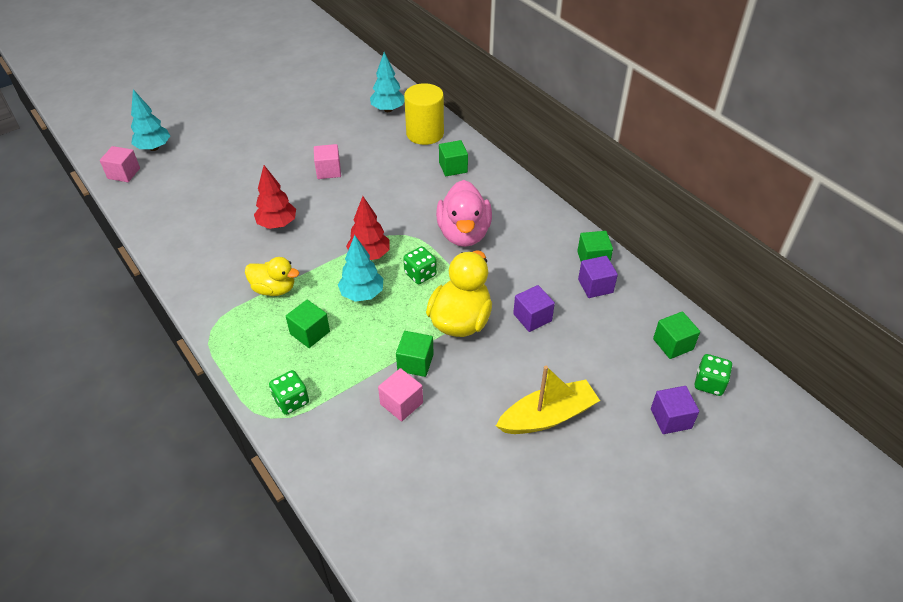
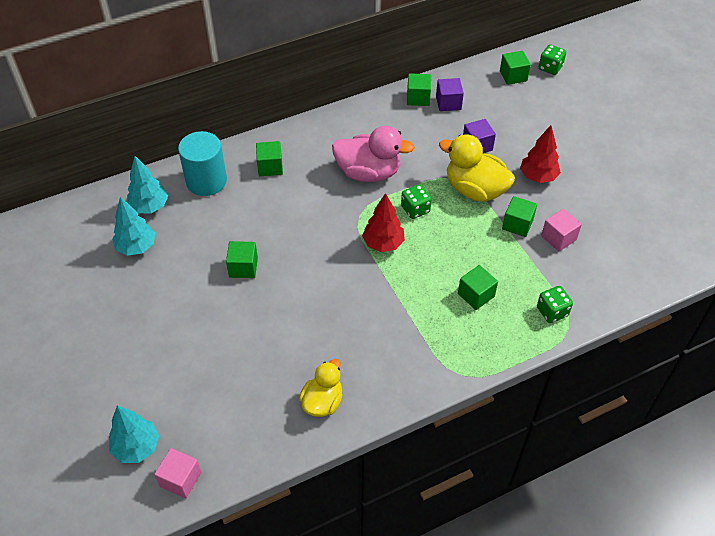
camera: 80 degrees left, 5 degrees up
yellow duck [245,257,299,296] -> yellow duck moved to [299,359,342,417]
red tree [254,165,296,229] -> red tree moved to [520,125,561,183]
pink cube [314,144,341,179] -> green cube [226,241,258,278]
turquoise tree [338,235,383,302] -> turquoise tree moved to [112,197,155,256]
yellow cylinder [404,83,444,145] -> turquoise cylinder [178,131,227,196]
yellow boat [496,366,600,434] -> none
purple cube [651,386,699,434] -> none

